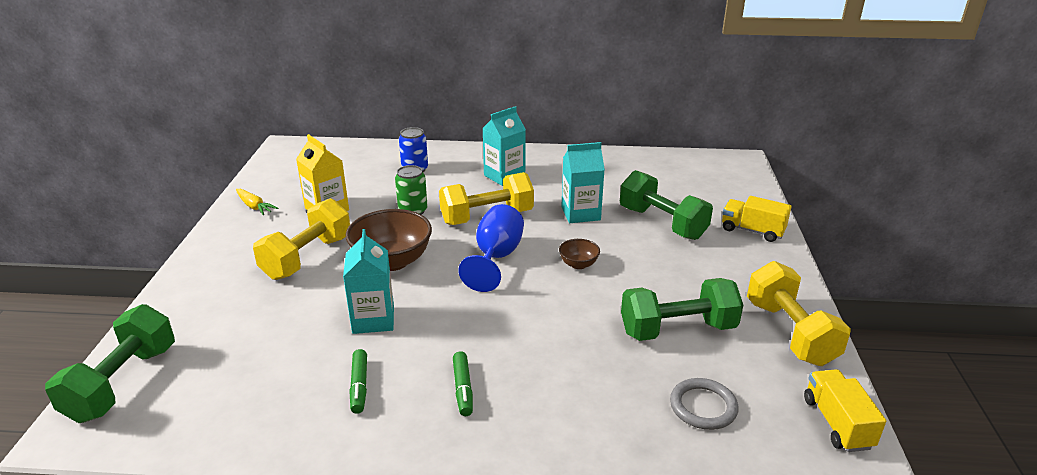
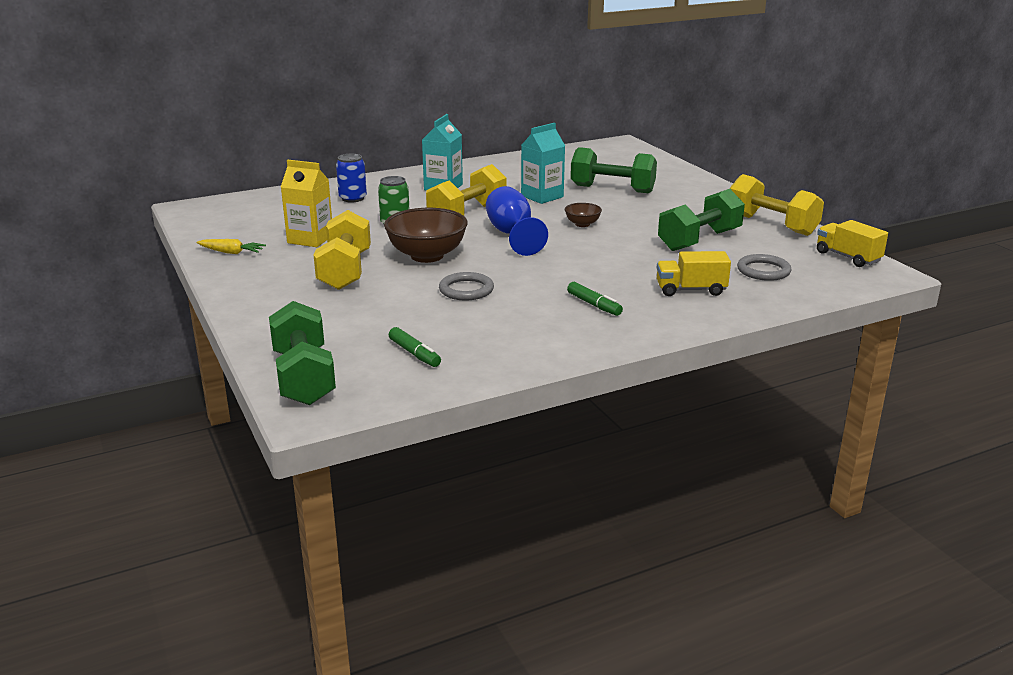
camera: 30 degrees left, 5 degrees down
turquoise carton [343,229,394,334] -> grey ring [439,272,494,300]
green marker [349,349,367,414] -> green marker moved to [389,327,441,367]
yellow truck [722,196,792,242] -> yellow truck moved to [657,251,731,296]

